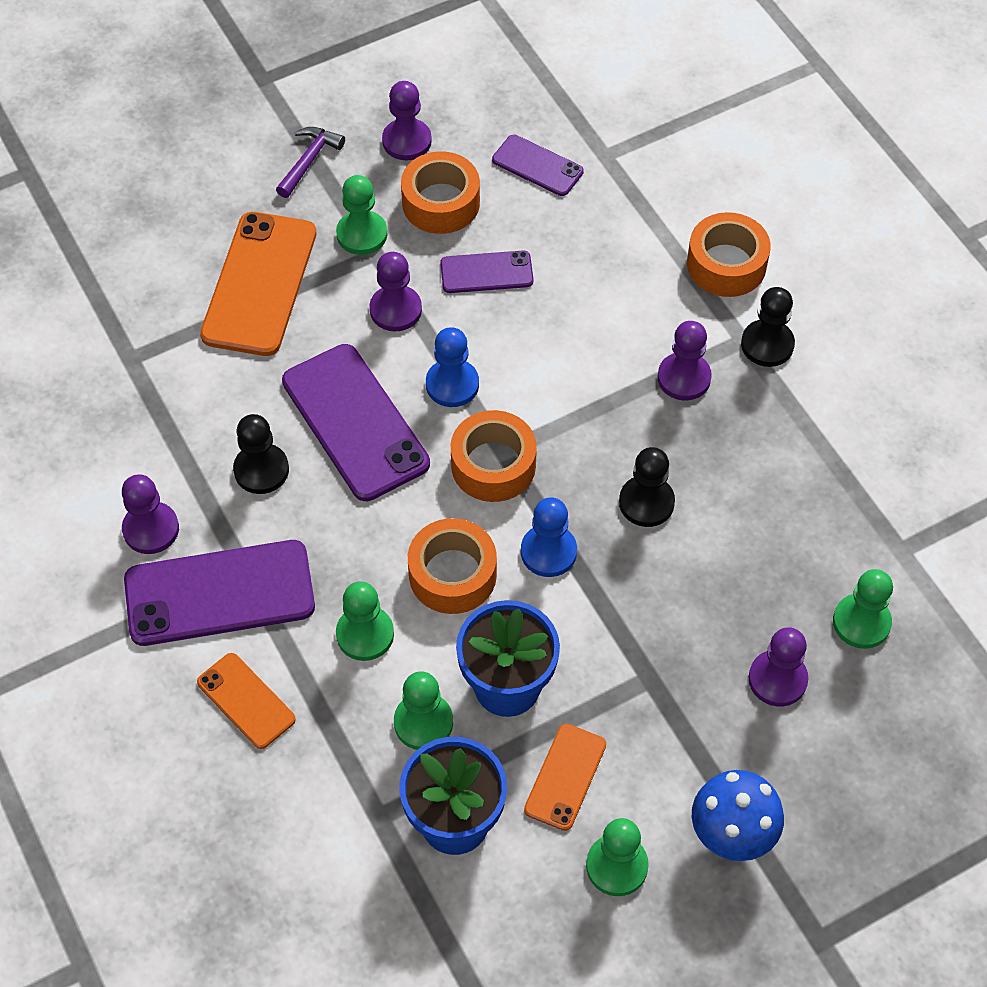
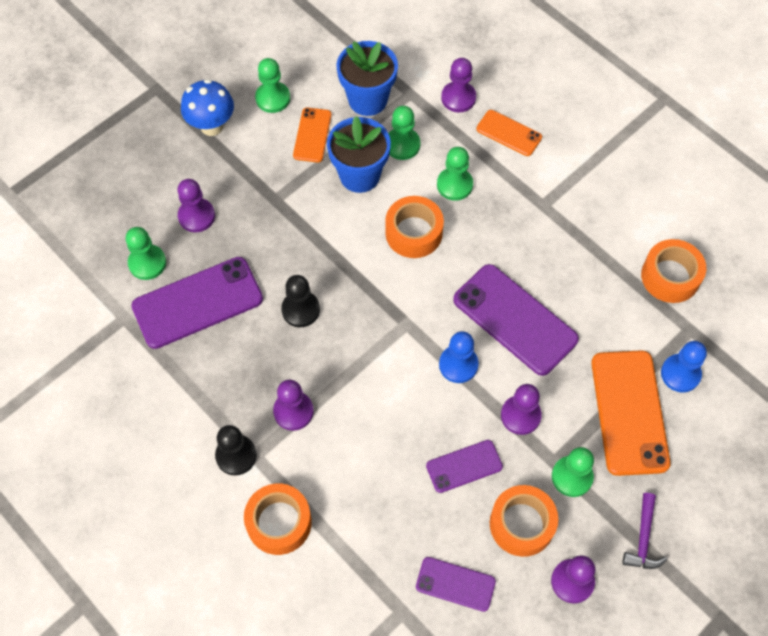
camera: 165 degrees right, 5 degrees up
purple pawn [122,474,179,554] -> purple pawn moved to [441,58,476,112]
purple phone [124,540,315,646] -> purple phone moved to [131,257,263,349]
black pawn [233,414,289,494] -> none
orange tape [451,410,537,502] -> orange tape moved to [641,239,706,303]
blue pawn [521,497,577,577] -> blue pawn moved to [661,341,707,392]

